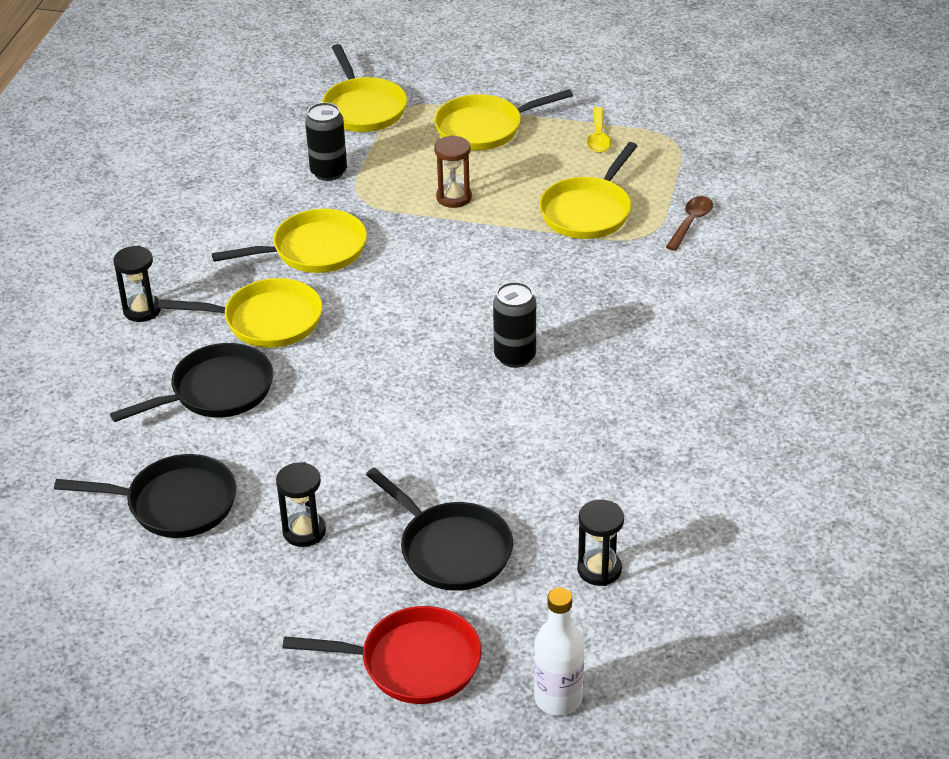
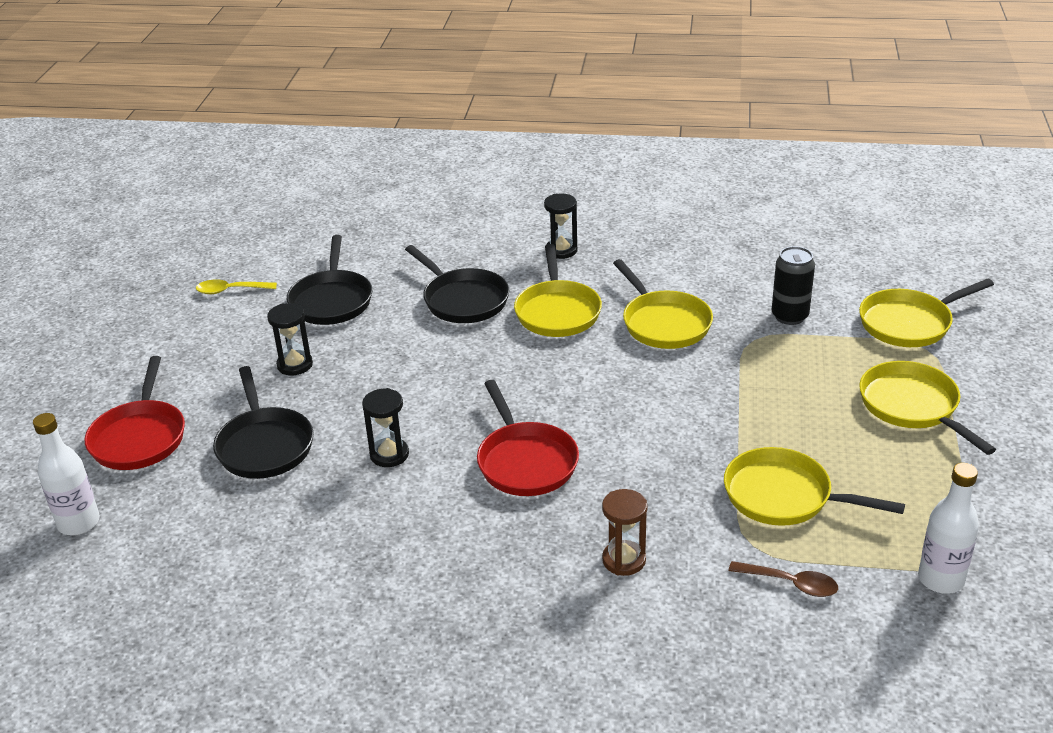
camera: 85 degrees right, 5 degrees down
black pan [366,468,513,591] -> black pan turned 60 degrees counterclockwise [213,366,314,479]
brown hourglass [434,135,472,208] -> brown hourglass moved to [602,489,647,576]
black can [493,282,536,368] -> red pan [477,380,579,496]
black hourglass [577,499,624,586] -> black hourglass moved to [362,388,409,467]
yellow spoon [587,107,611,153] -> yellow spoon moved to [196,280,277,294]
none -> white bottle [918,463,979,594]

